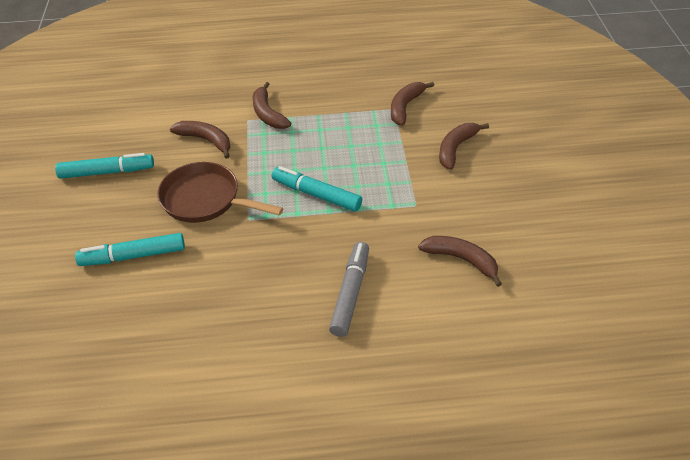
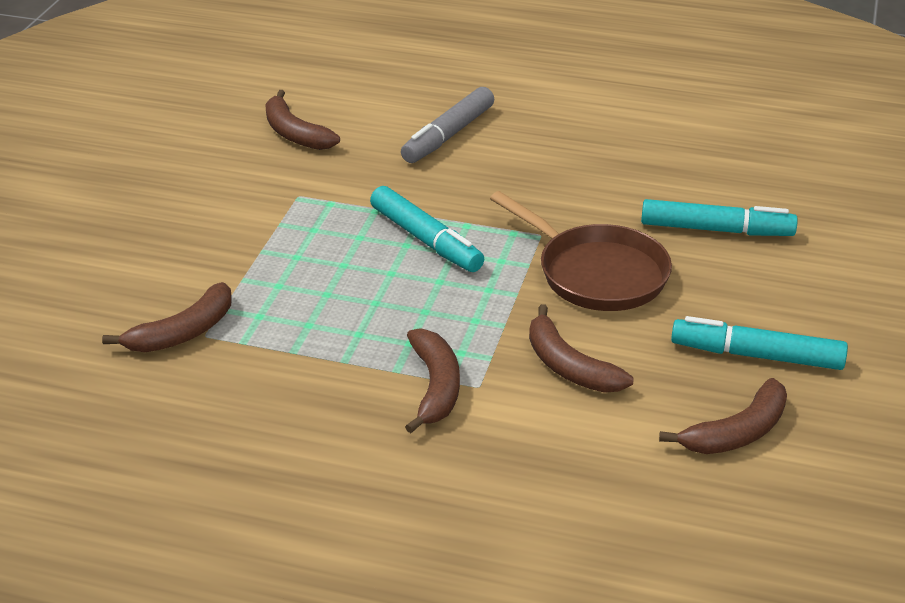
camera: 160 degrees left, 10 degrees down
brown banana [439,123,489,170] -> brown banana moved to [659,378,787,454]

